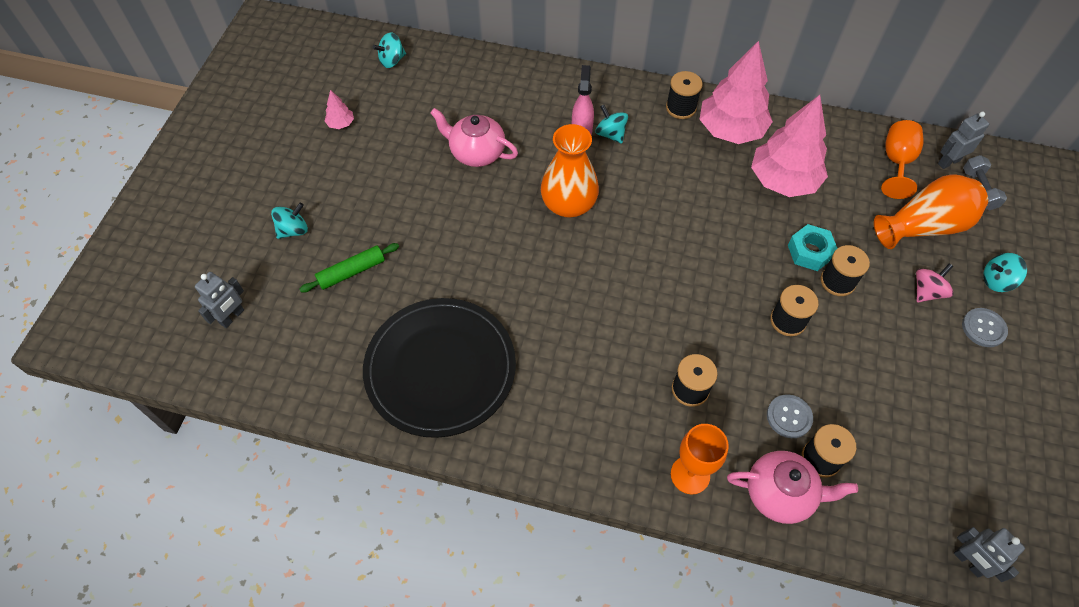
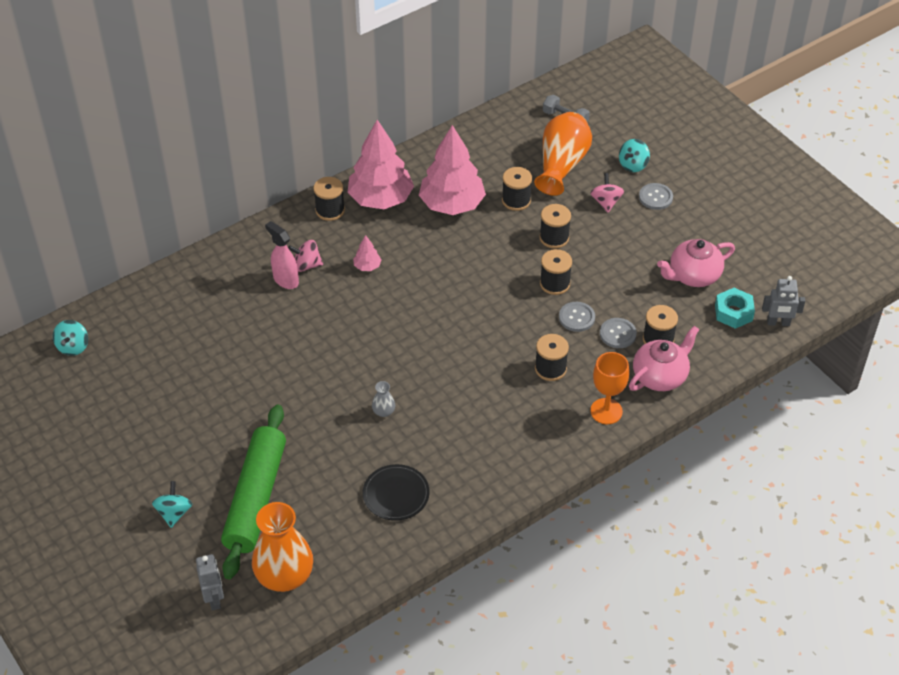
camera: 50 degrees left, 10 degrees down
green rolling pin [300,243,399,292] -> green rolling pin [221,404,286,580], size x1.99
pink tree [325,90,354,129] -> pink tree moved to [353,235,382,271]
black plate [363,298,516,438] -> black plate [363,464,430,521], size x0.48
pink teapot [430,108,518,167] -> pink teapot moved to [657,239,735,287]
orange vase [541,124,599,217] -> orange vase moved to [252,502,313,592]
turquoise spinning top [595,105,628,144] -> pink spinning top [288,240,323,272]
turquoise nut [788,224,837,271] -> turquoise nut moved to [715,288,755,329]
orange goblet [881,120,924,199] -> none
grey robot [938,112,989,169] -> none
none -> grey vase [372,381,395,417]
none -> black spool [502,167,532,211]
none -> grey button [559,302,595,332]

